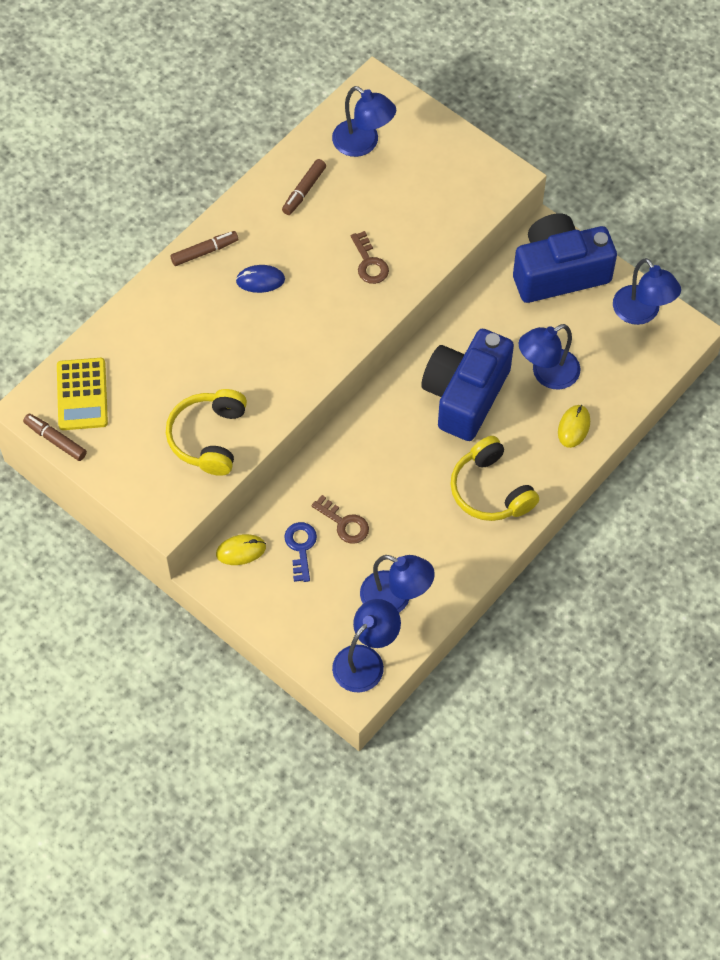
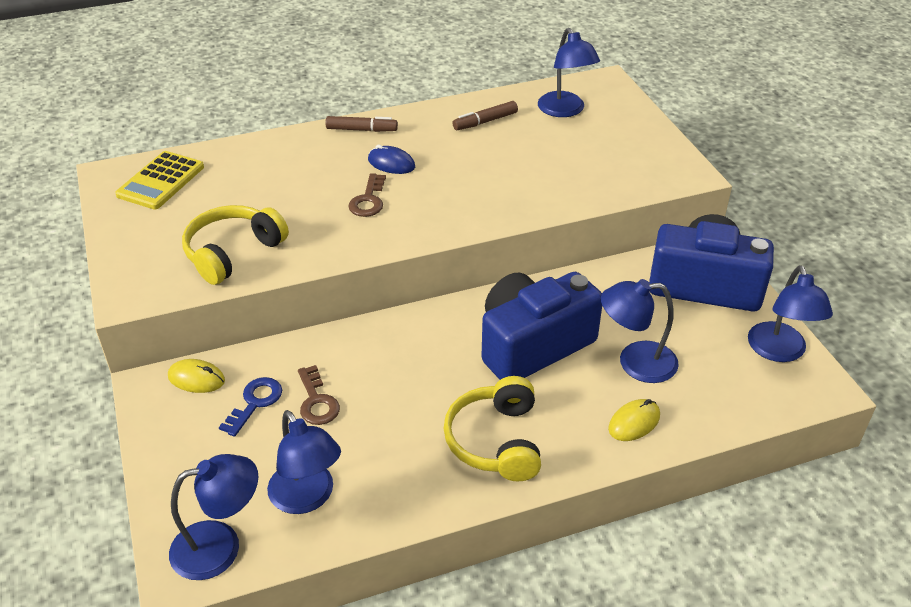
camera: 30 degrees right, 20 degrees down
brown marker [23,414,87,461] -> none
brown key [351,231,389,284] -> brown key moved to [348,173,386,217]

